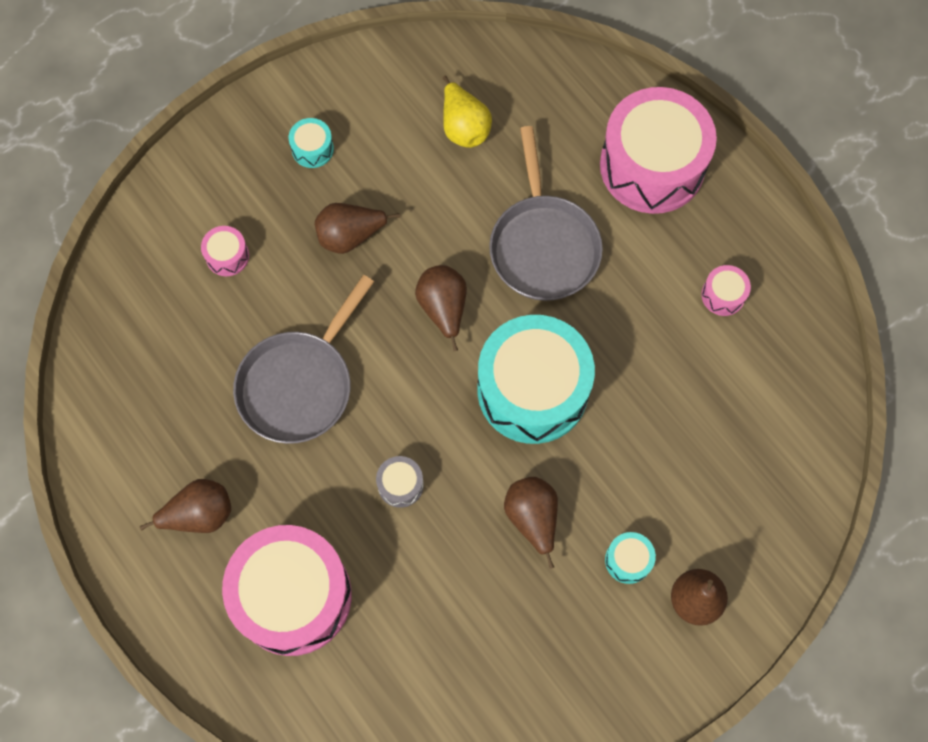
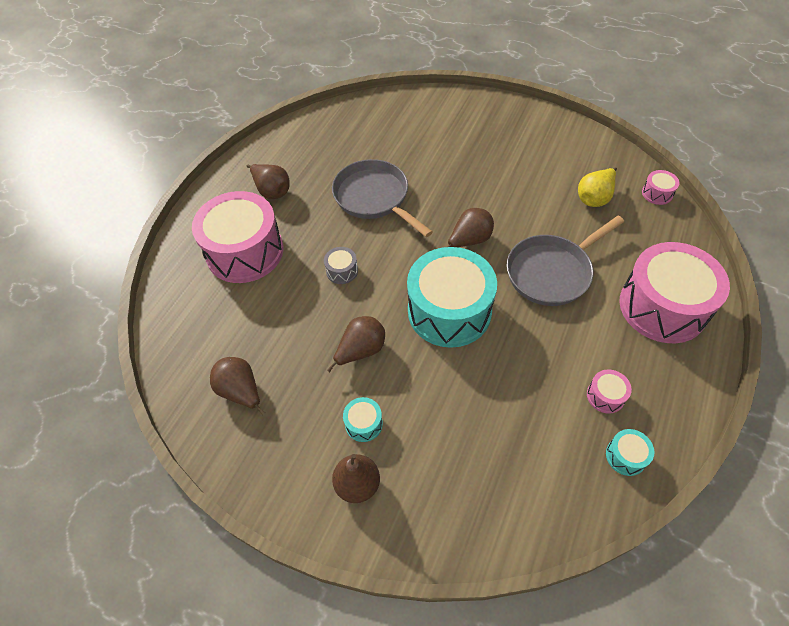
camera: 65 degrees right, 15 degrees down
pink drum [201,226,249,276] -> pink drum moved to [642,170,680,205]
grey pan [233,275,374,444] -> grey pan turned 45 degrees clockwise [332,159,433,237]
turquoise drum [289,118,334,168] -> turquoise drum moved to [606,429,654,476]
brown pear [315,203,400,254] -> brown pear moved to [210,357,265,416]

